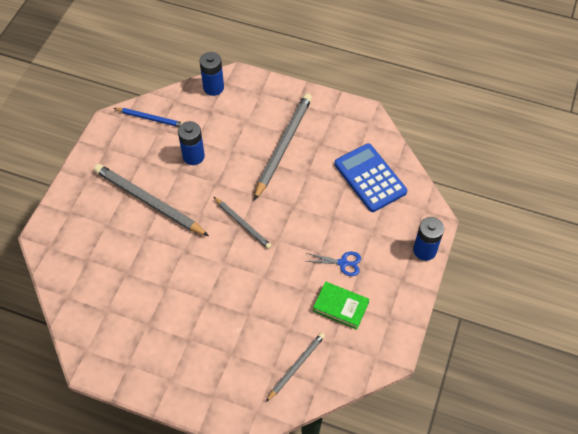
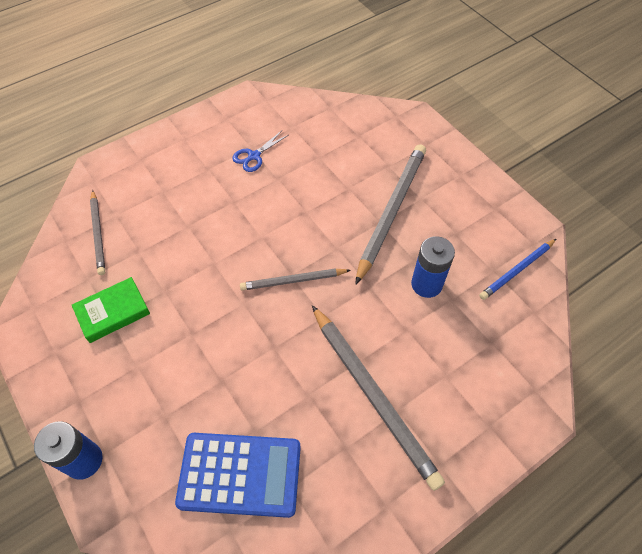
camera: 125 degrees right, 0 degrees up
grey pencil [94,164,209,236] -> grey pencil turned 45 degrees counterclockwise [355,144,426,285]
blue battery [200,52,224,96] -> none
blue scissors [306,252,361,276] -> blue scissors moved to [232,131,288,172]

